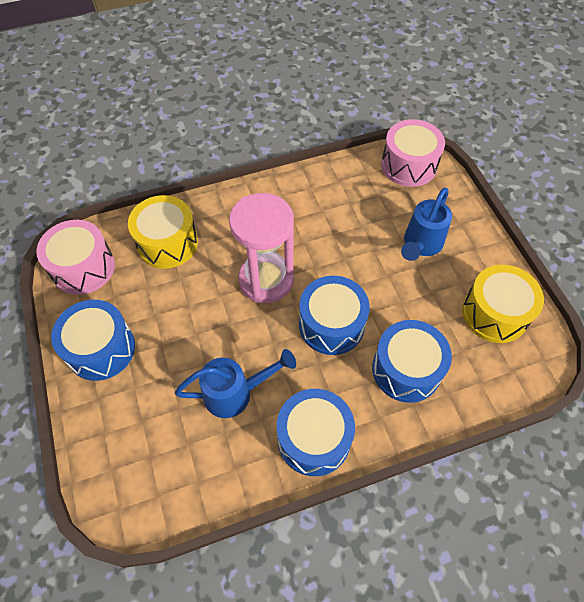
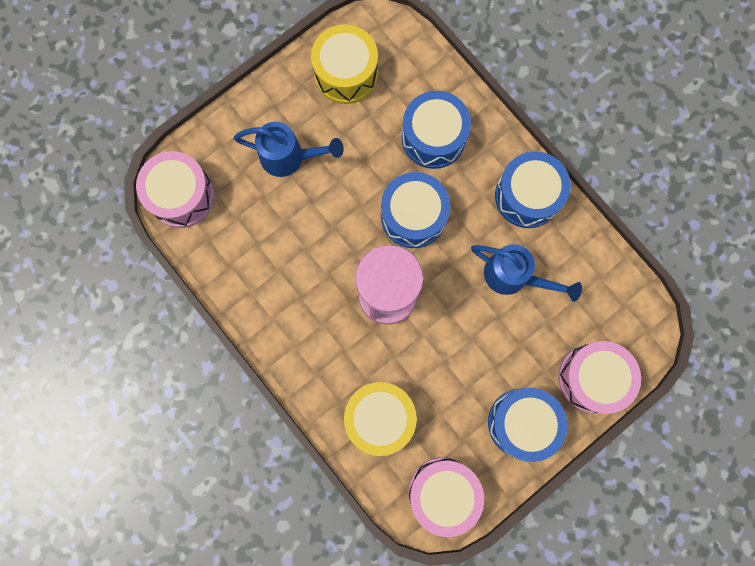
camera: 110 degrees left, 20 degrees up
blue watering can [175,349,296,418] -> blue watering can turned 150 degrees clockwise [471,244,582,302]
none -> pink drum [558,341,641,414]

